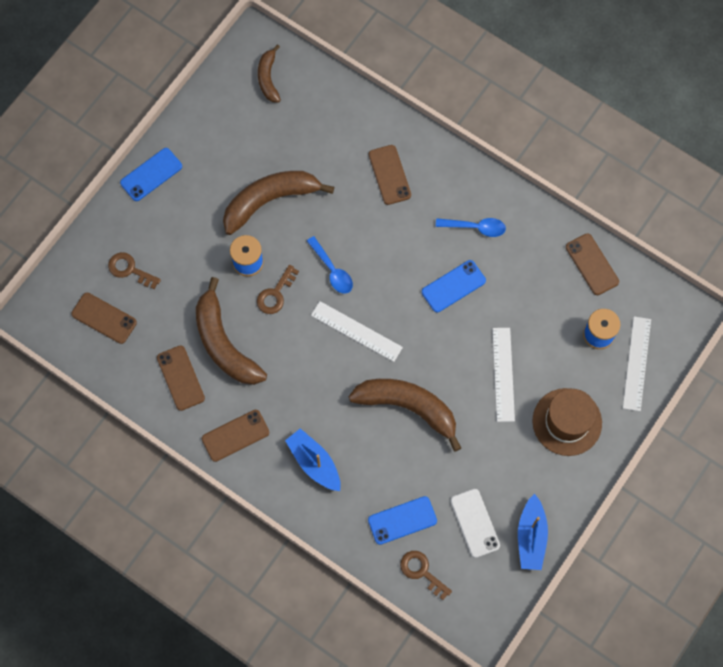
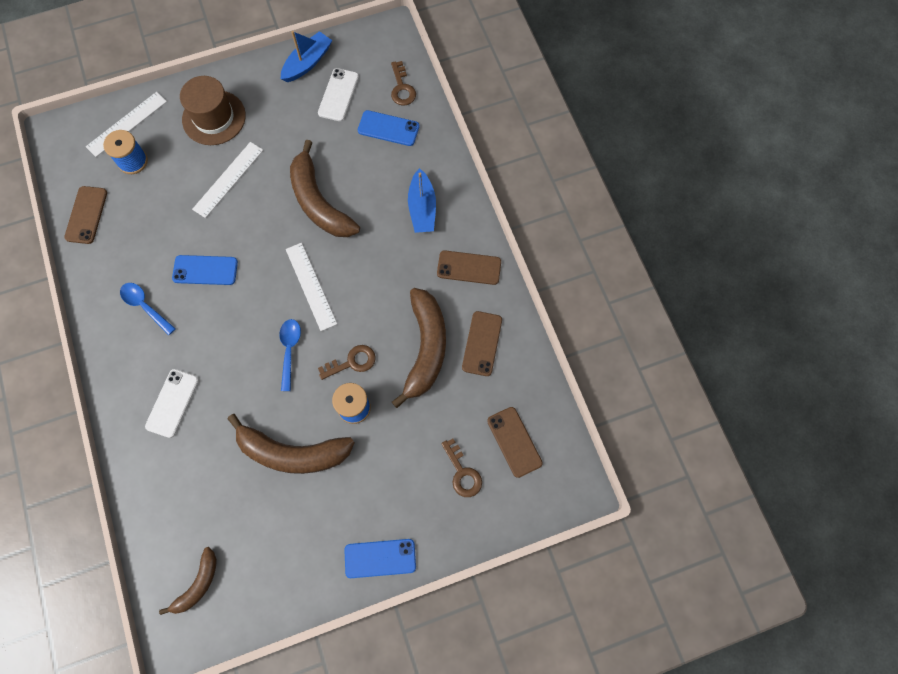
camera: 145 degrees left, 0 degrees up
brown phone [369,145,411,205] -> white phone [145,369,199,438]

